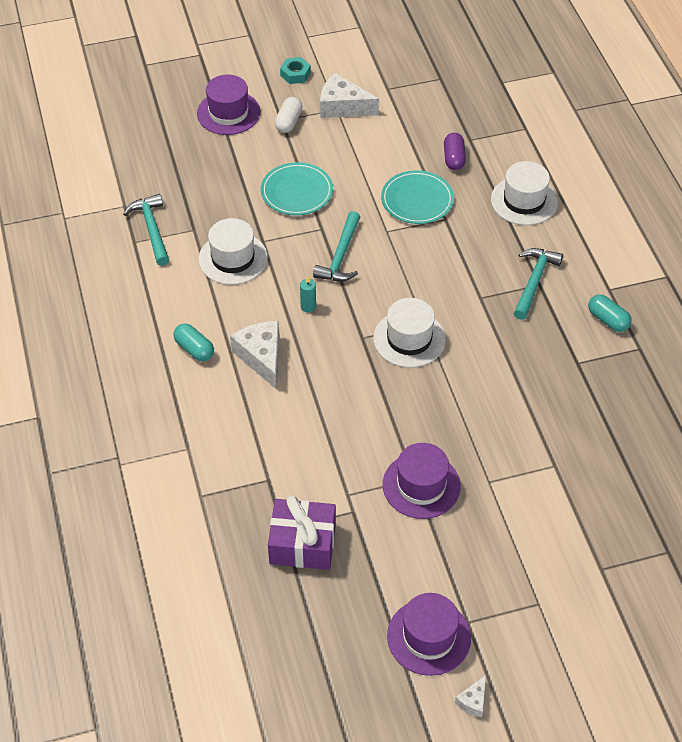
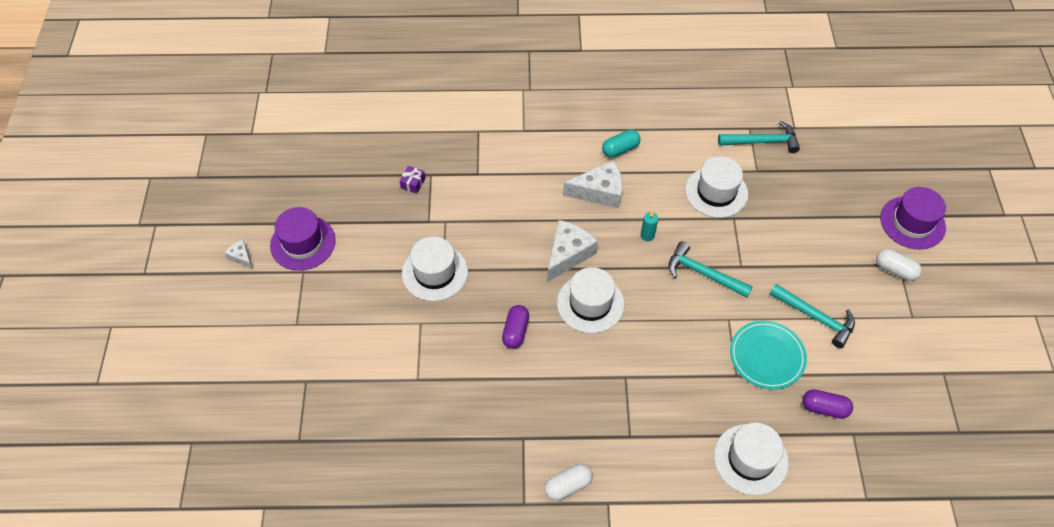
camera: 105 degrees right, 5 degrees up
turquoise plate [261,162,333,215] -> none
purple gift [268,496,336,570] -> purple gift [400,166,425,194], size x0.43
turquoise nut [280,57,311,84] -> none
white cheese [320,73,379,118] -> white cheese moved to [547,220,598,282]
purple hat [383,443,461,519] -> white hat [402,236,468,301]
turquoise hammer [514,248,563,320] -> turquoise hammer moved to [769,284,855,348]
turquoise capsule [588,294,632,332] -> white capsule [544,464,593,501]
none -> purple capsule [502,305,529,349]

